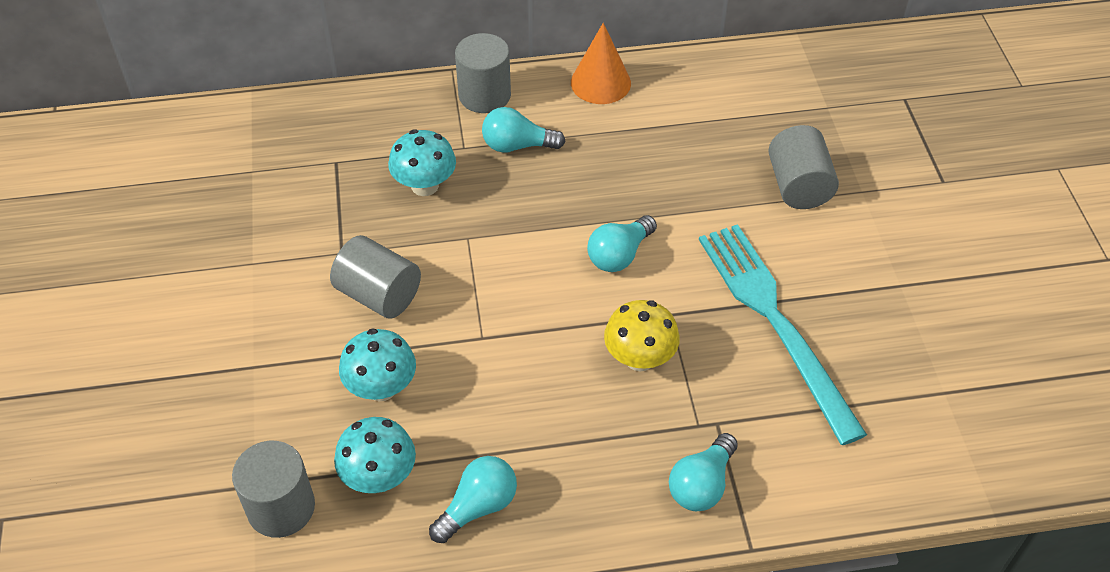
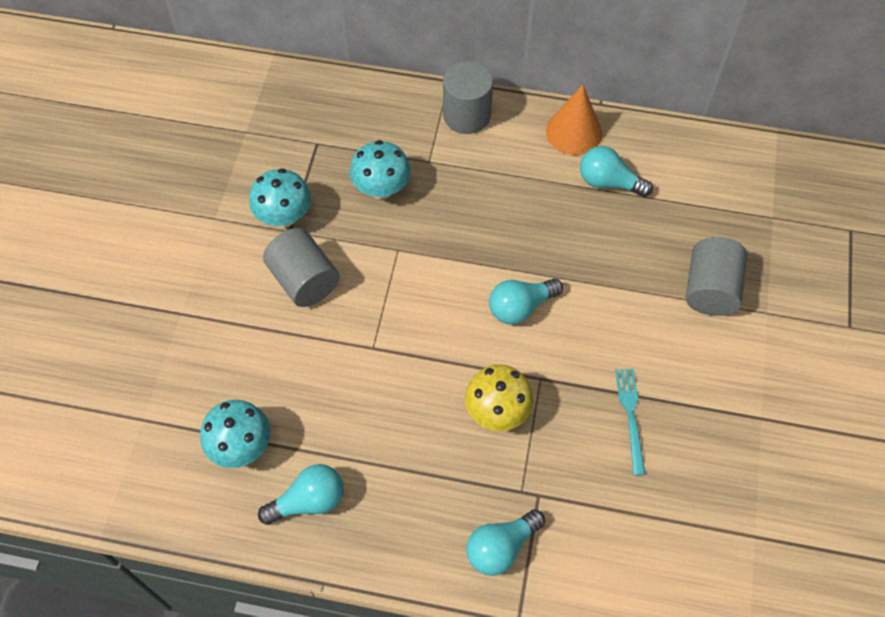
camera: 20 degrees right, 10 degrees up
grey cylinder [232,441,315,538] -> none
turquoise mushroom [339,328,416,402] -> turquoise mushroom moved to [249,168,311,227]
turquoise light bulb [482,107,566,153] -> turquoise light bulb moved to [580,146,653,197]
turquoise fork [699,224,867,445] -> turquoise fork [615,369,645,476], size x0.44

